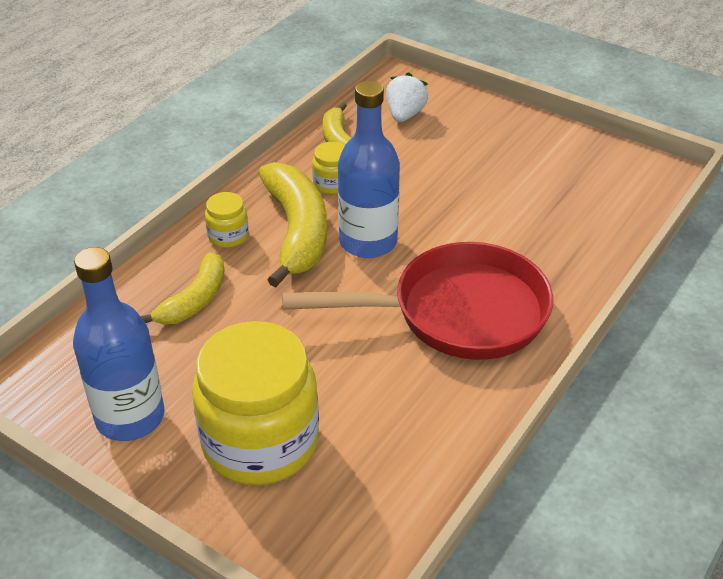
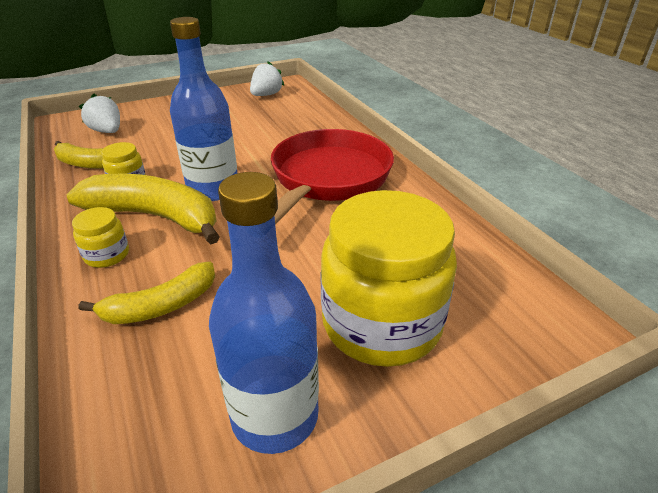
camera: 60 degrees left, 5 degrees down
yellow banana [141,252,225,325] -> yellow banana turned 90 degrees clockwise [79,262,215,324]
none -> white strawberry [250,61,284,96]

